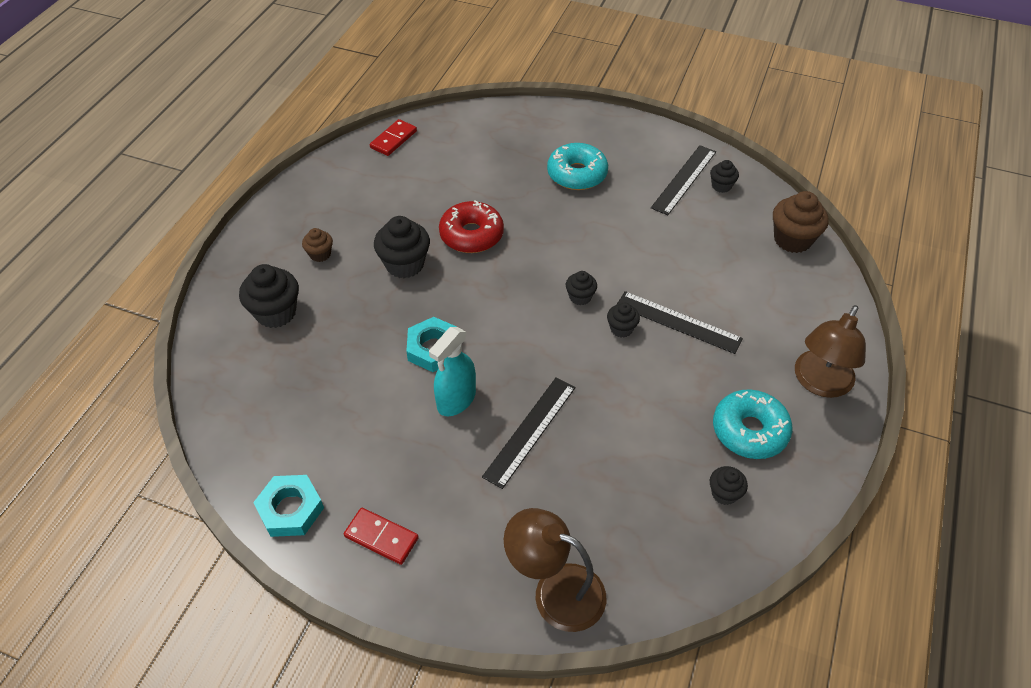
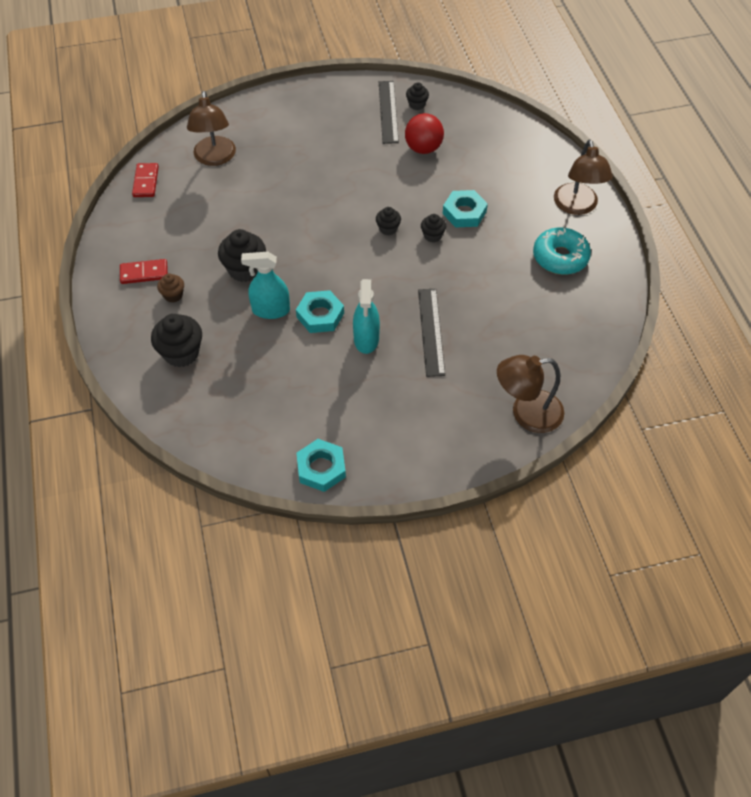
camera: 35 degrees left, 5 degrees up
red domino [344,508,419,565] -> red domino moved to [120,259,168,284]
red donut [439,200,504,253] -> none
turquoise donut [547,143,608,190] -> none
black ruler [616,291,743,354] -> turquoise nut [443,190,488,228]
black cupcake [710,466,748,505] -> none
brown cupcake [773,191,829,253] -> none
none -> brown lamp [187,91,236,166]
none -> turquoise spray bottle [241,252,290,319]
none -> red ball [405,113,444,154]

